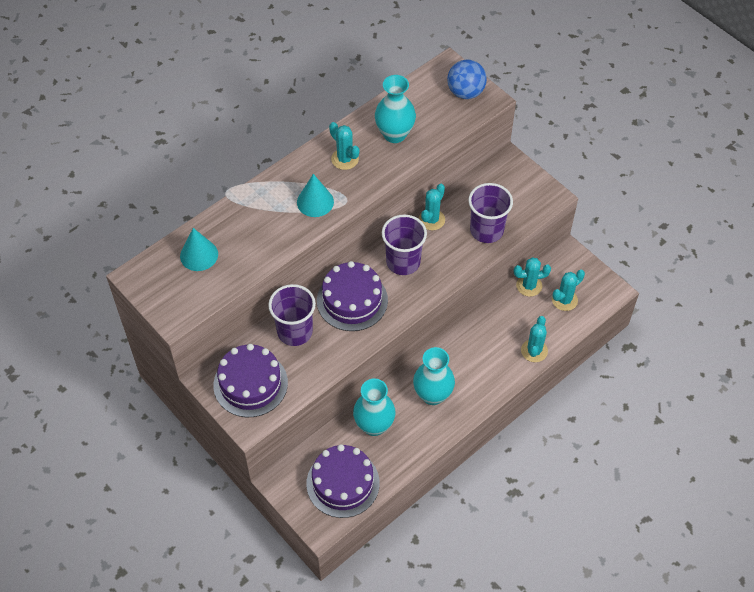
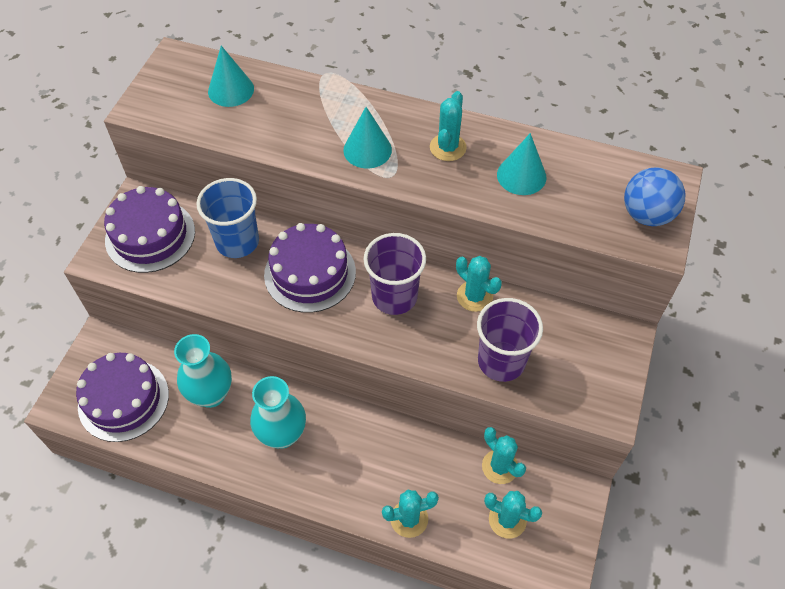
camera: 60 degrees right, 0 degrees up
purple cup [268,284,316,346] -> blue cup [196,178,259,258]
turquoise vase [375,75,416,143] -> turquoise cone [497,133,546,195]
turquoise cactus [419,184,445,230] -> turquoise cactus turned 45 degrees clockwise [456,256,502,312]

